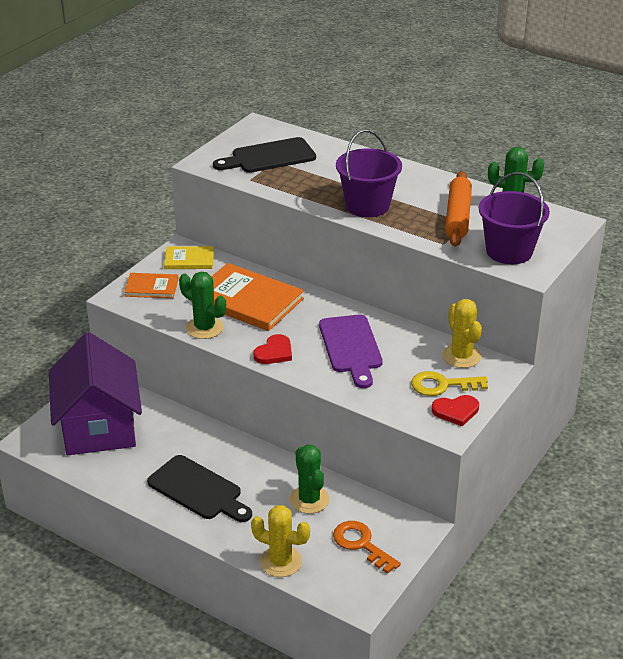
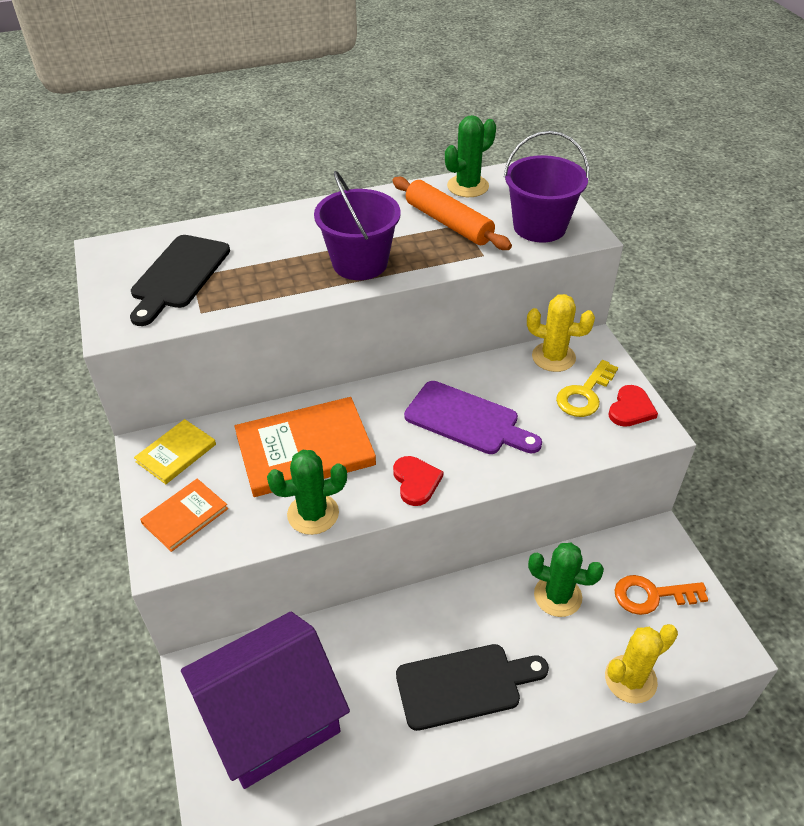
camera: 50 degrees left, 10 degrees up
purple house [49,332,142,455] -> purple house turned 60 degrees counterclockwise [181,612,350,789]

